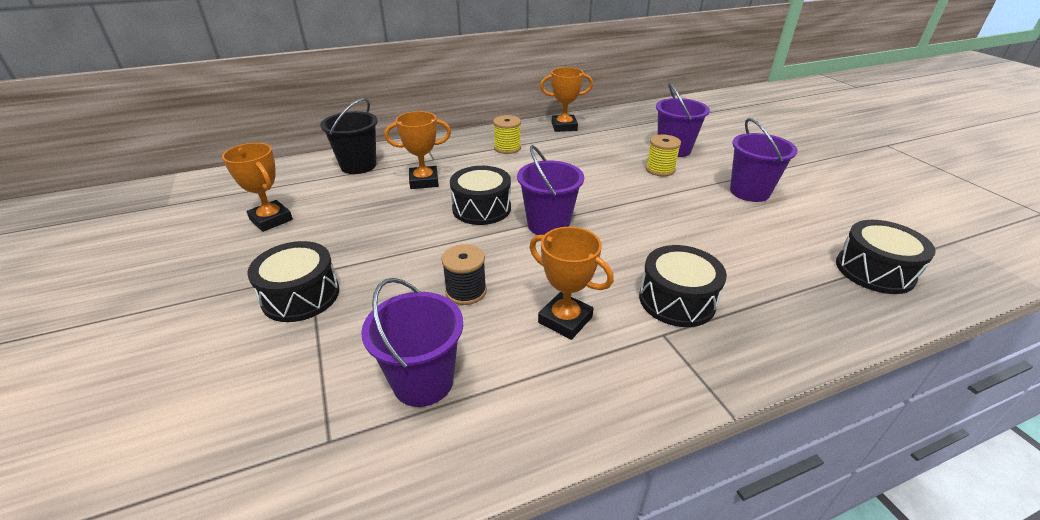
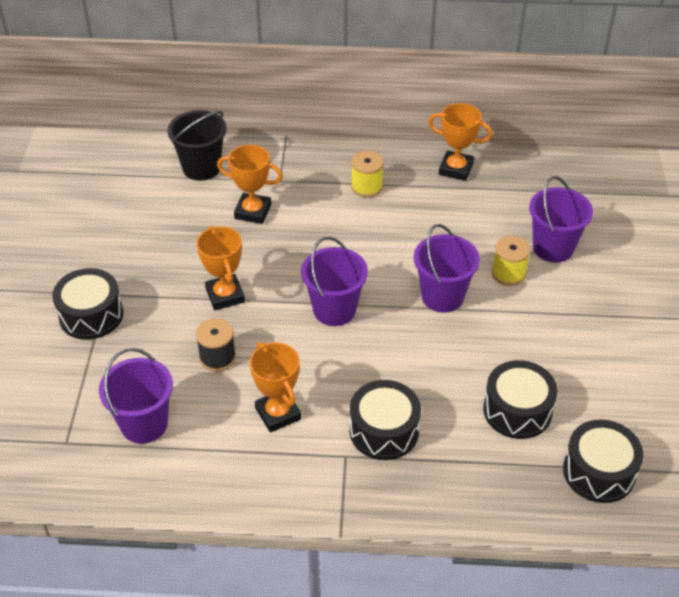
camera: 25 degrees right, 10 degrees up
orange trophy [222,143,293,232] -> orange trophy moved to [197,226,245,310]
black drum [450,166,511,225] -> black drum moved to [483,360,558,439]
purple bucket [730,118,798,202] -> purple bucket moved to [414,224,480,313]

